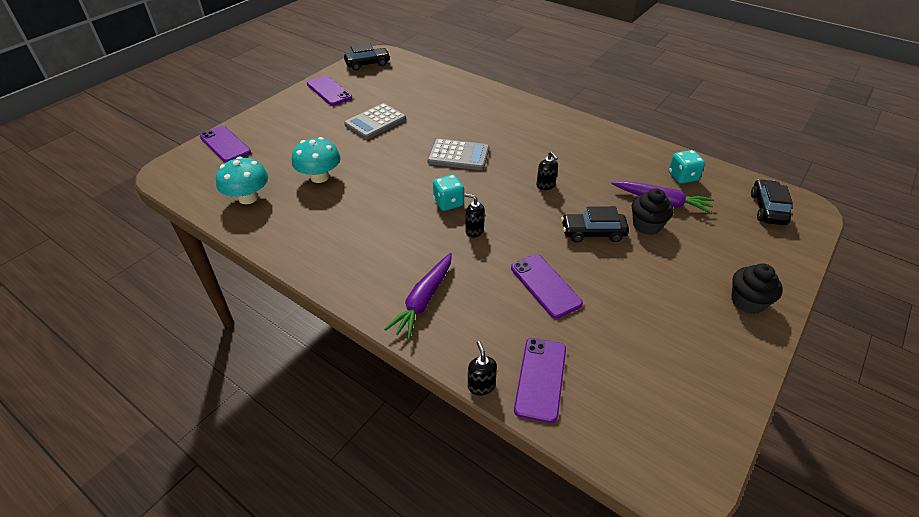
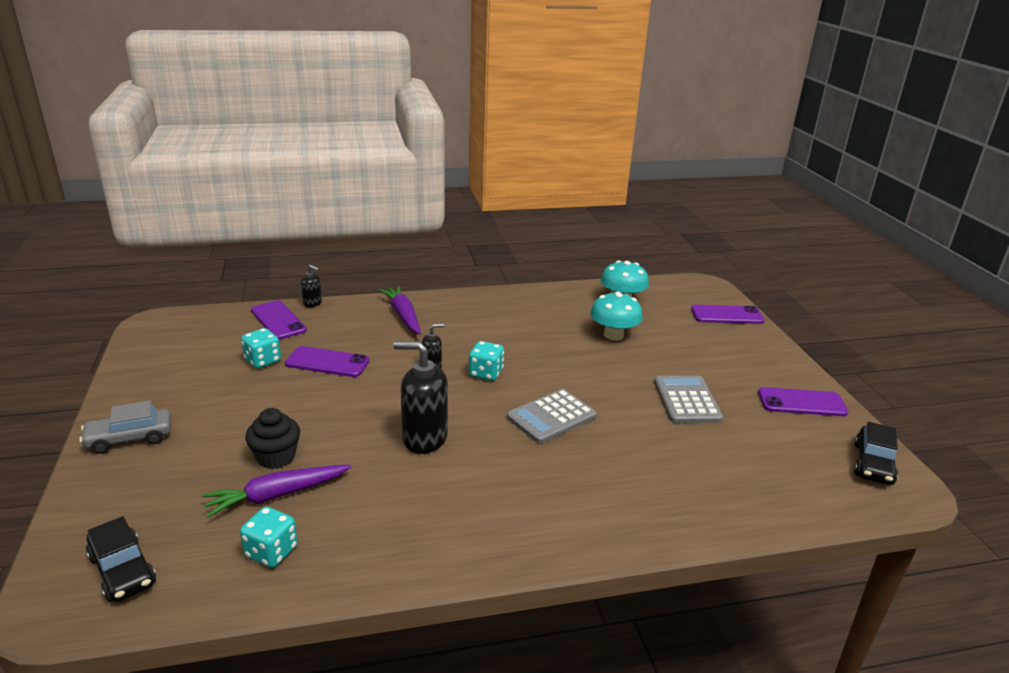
camera: 130 degrees right, 15 degrees down
black soap dispenser [536,152,558,190] -> black soap dispenser [393,341,448,454], size x2.00
black car [561,206,629,242] -> none
black cupcake [731,264,783,314] -> grey car [79,400,171,454]
none -> turquoise dice [241,328,281,369]

